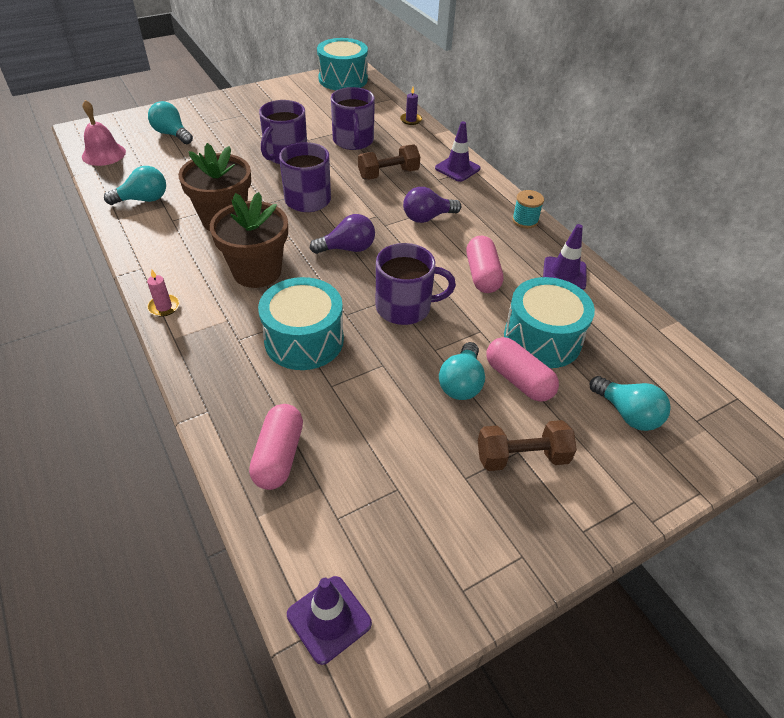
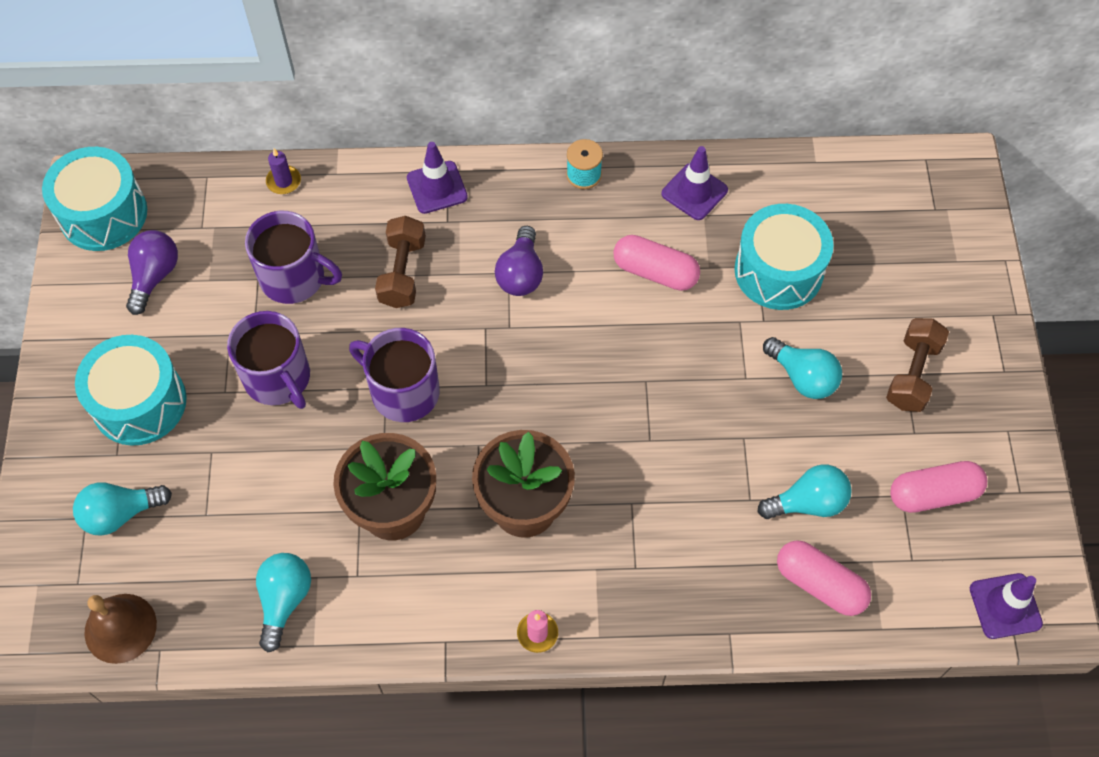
camera: 60 degrees left, 15 degrees up
pink bell [82,100,126,166] -> brown bell [84,594,157,664]
turquoise drum [258,277,344,370] -> turquoise drum moved to [75,335,187,446]
purple light bulb [310,214,375,254] -> purple light bulb moved to [126,230,178,315]
purple mug [376,243,456,325] -> none
pink capsule [487,337,559,402] -> pink capsule moved to [890,461,987,513]
turquoise light bulb [590,376,671,431] -> turquoise light bulb moved to [758,465,852,519]

